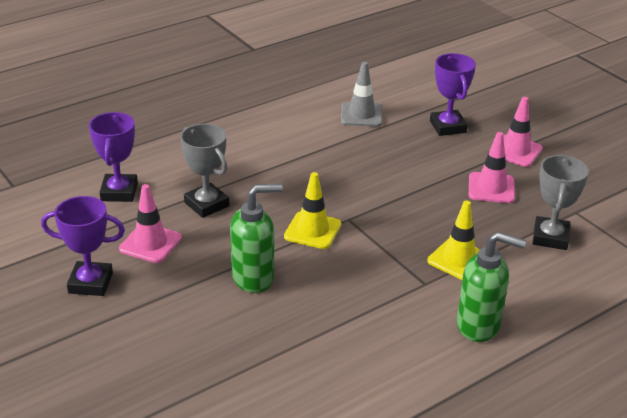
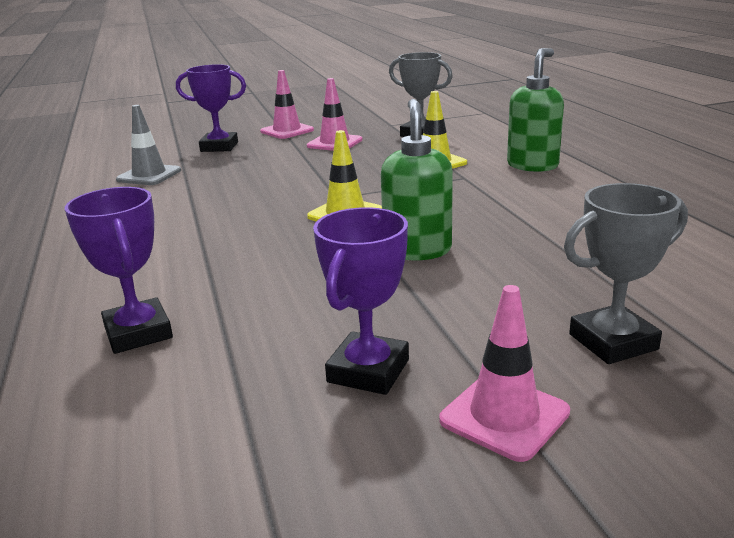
camera: 70 degrees left, 10 degrees down
purple trophy [89,112,138,202] -> purple trophy turned 45 degrees clockwise [65,187,173,354]
pink traffic cone [119,184,182,263] -> pink traffic cone moved to [439,285,570,462]
grey trophy [180,124,229,218] -> grey trophy moved to [564,183,688,364]

